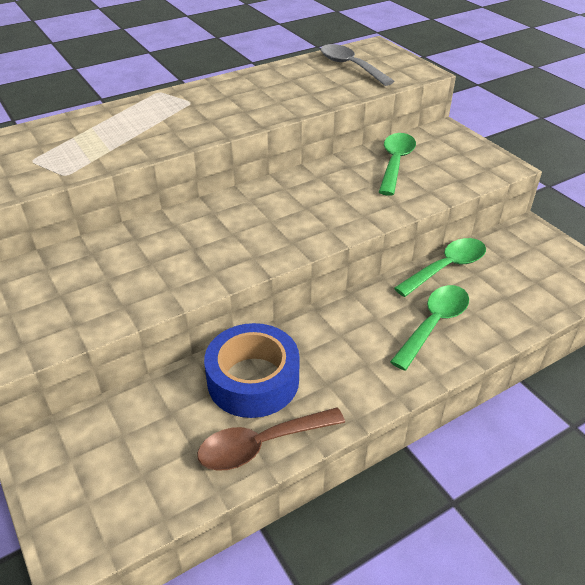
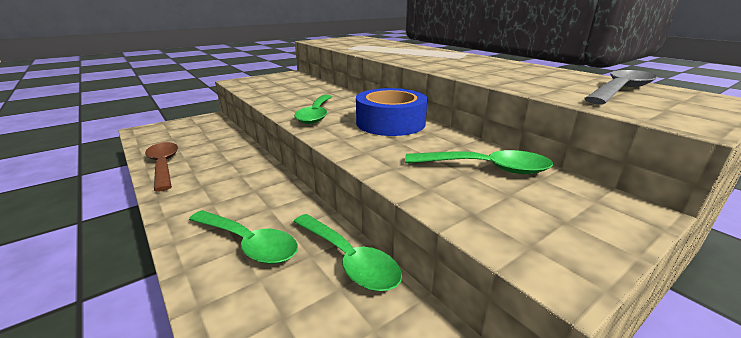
camera: 85 degrees right, 15 degrees down
blue tape [204,323,299,418] -> blue tape moved to [356,88,428,136]
none -> green spoon [294,95,332,124]

